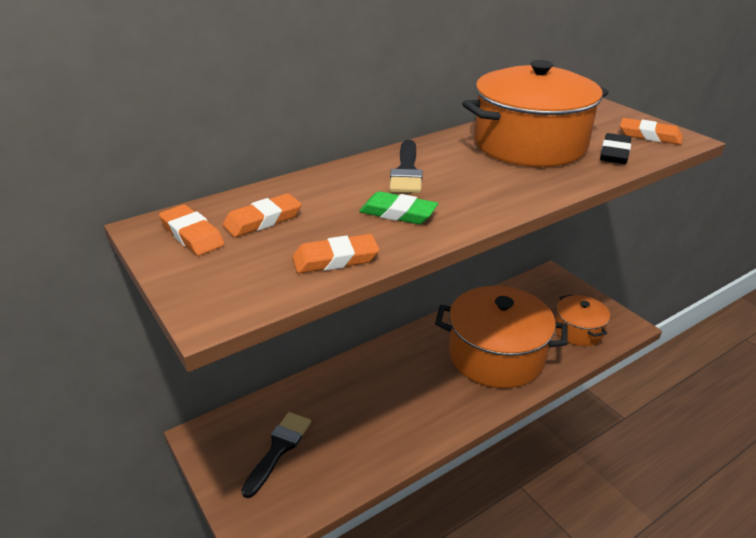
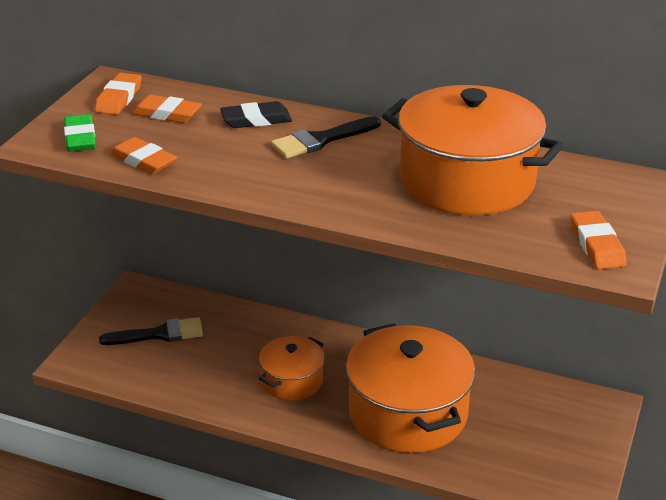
camera: 55 degrees right, 0 degrees up
green eraser [359,191,438,224] -> green eraser moved to [64,114,96,151]
orange pot [555,294,610,346] -> orange pot moved to [259,336,325,401]
black eraser [600,133,631,164] -> black eraser moved to [220,101,292,128]

